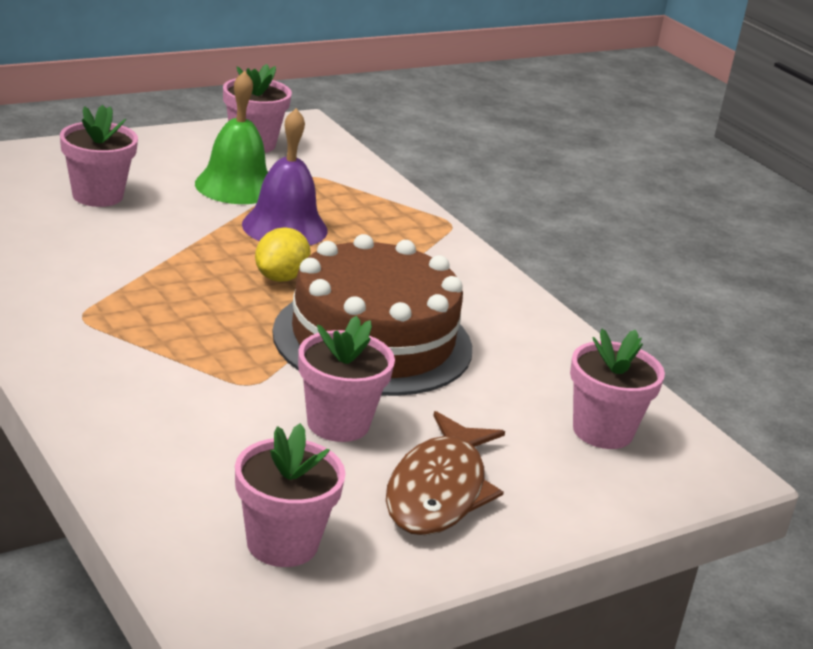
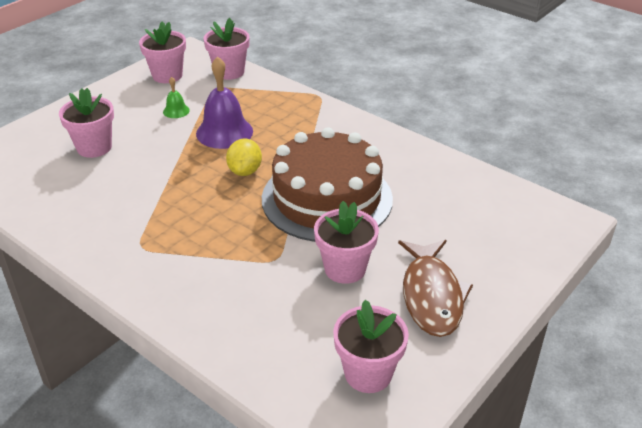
camera: 15 degrees left, 10 degrees up
green bell [195,71,268,204] -> green bell [163,77,190,118], size x0.48
pink flower pot [570,329,665,449] -> pink flower pot moved to [204,18,250,80]

